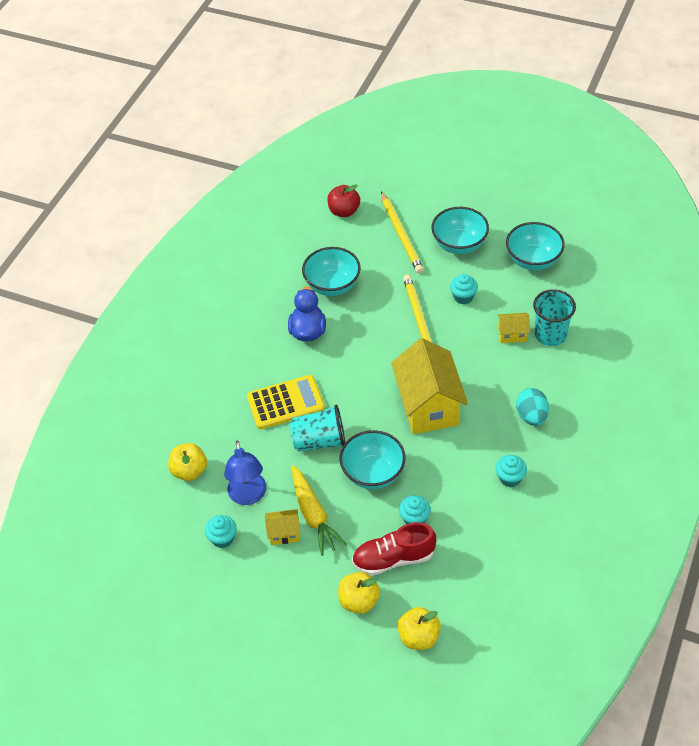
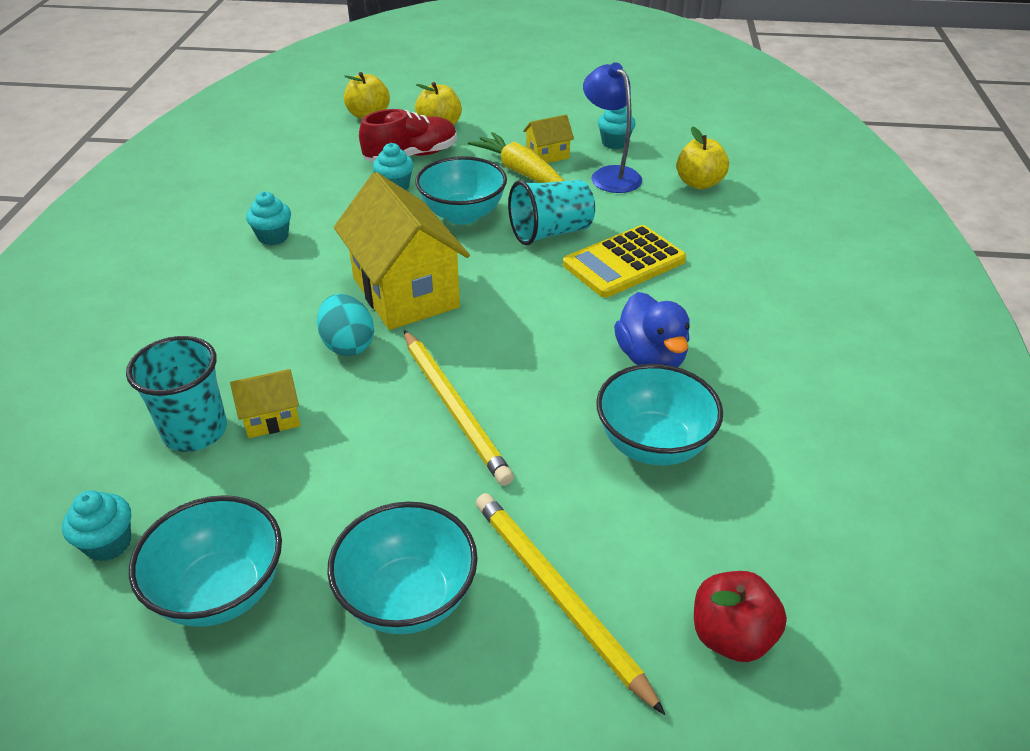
camera: 160 degrees right, 10 degrees down
turquoise cupcake [450,274,478,304] -> turquoise cupcake moved to [62,490,131,561]
turquoise egg [516,388,549,426] -> turquoise egg moved to [317,294,374,356]

